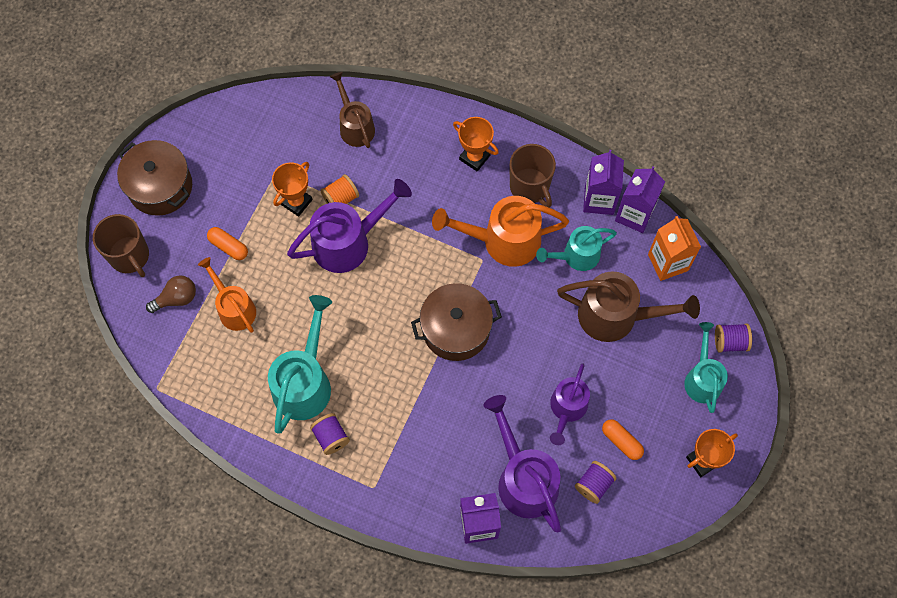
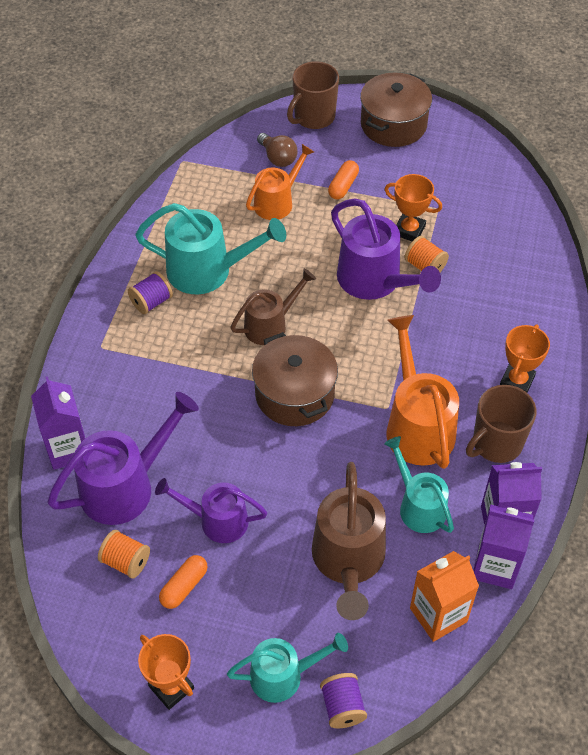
camera: 80 degrees right, 15 degrees down
brown watering can [330,72,375,148] -> brown watering can moved to [231,269,316,345]
purple spool [575,461,617,504] -> orange spool [98,530,150,579]

